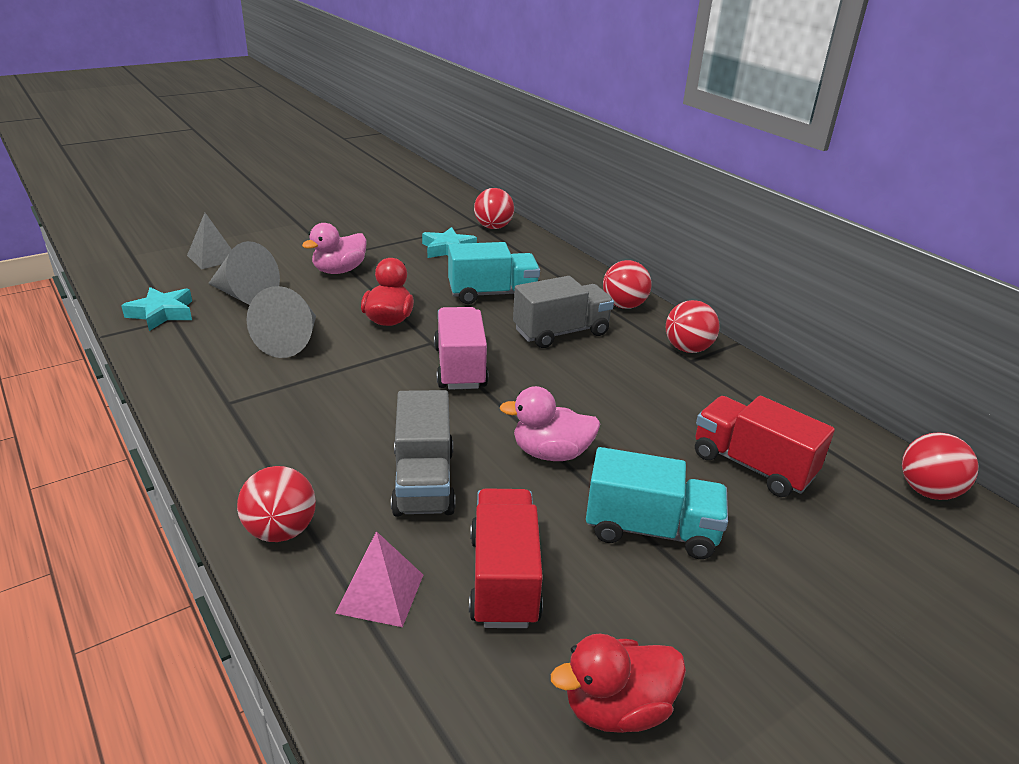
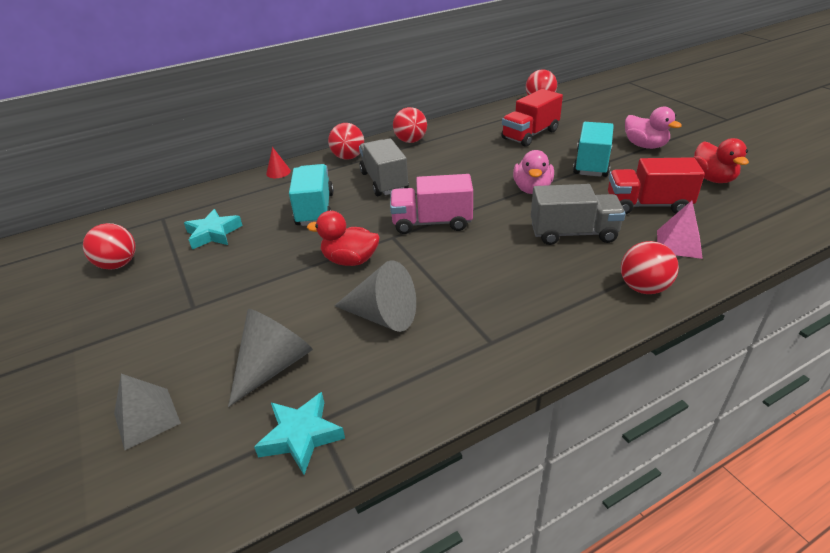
camera: 80 degrees left, 5 degrees up
pink duck [302,223,367,274] -> pink duck moved to [625,106,682,149]
red ball [474,188,514,229] -> red ball moved to [83,223,136,270]
none -> red cone [266,147,291,178]

